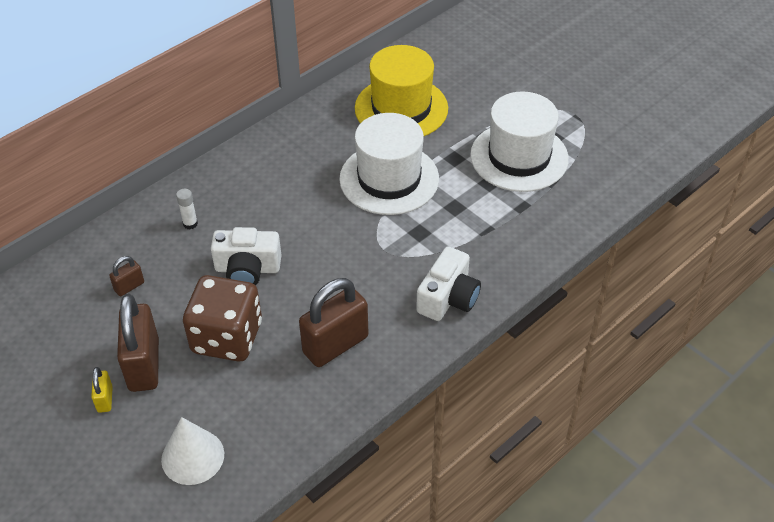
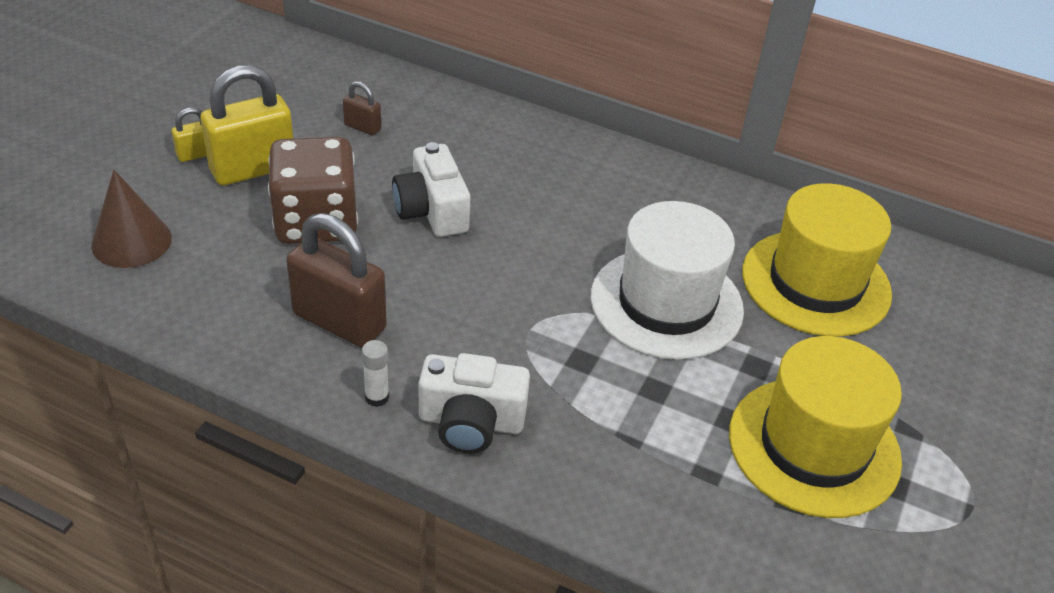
camera: 65 degrees right, 5 degrees down
brown padlock [117,294,159,392] -> yellow padlock [200,65,293,185]
white cone [161,417,224,485] -> brown cone [91,170,172,268]
white glue stick [176,189,198,229] -> white glue stick moved to [362,340,389,407]
white hat [470,91,569,192] -> yellow hat [729,336,902,518]

